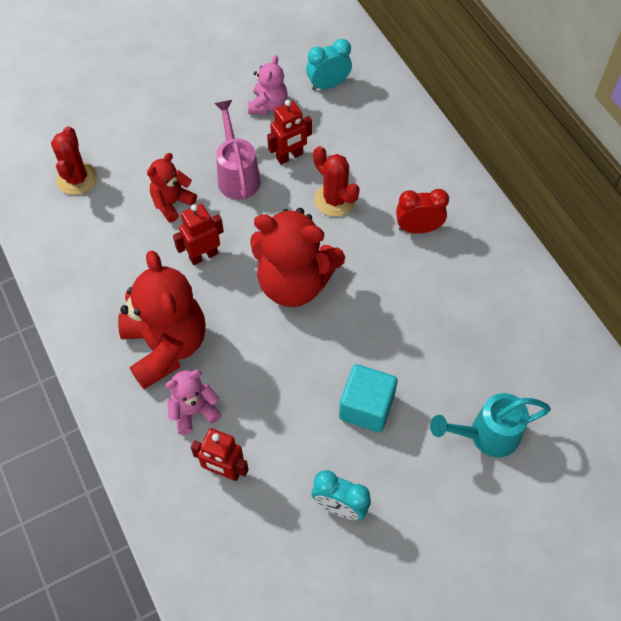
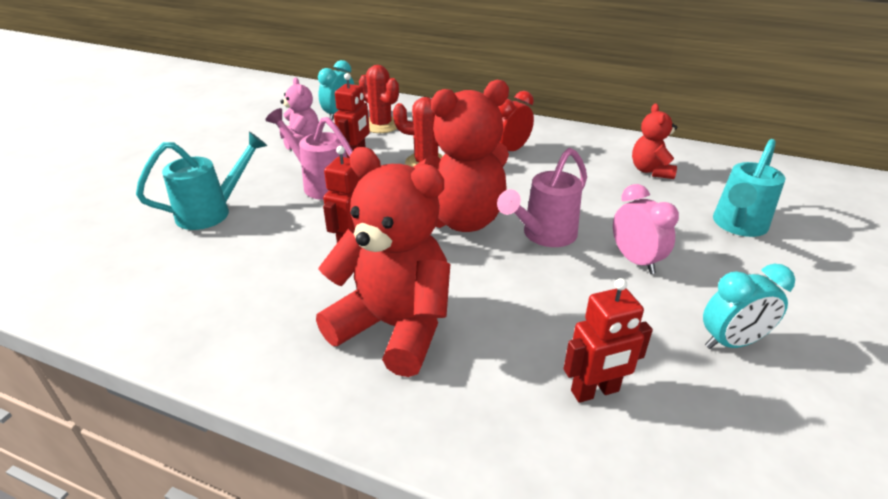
camera: 40 degrees left, 25 degrees down
red cactus [51,126,97,195] -> red cactus moved to [359,65,399,133]
red teddy bear [147,153,197,222] -> red teddy bear moved to [632,103,677,179]
pink teddy bear [165,370,222,435] -> none
turquoise cube [339,364,397,432] -> pink clock [613,184,679,274]
none -> turquoise watering can [136,132,267,230]
none -> pink watering can [497,148,587,247]

